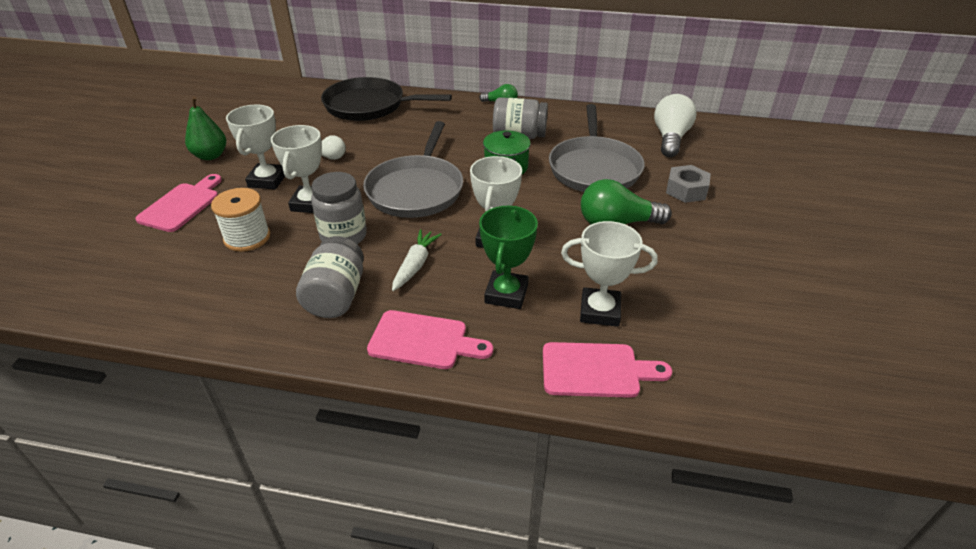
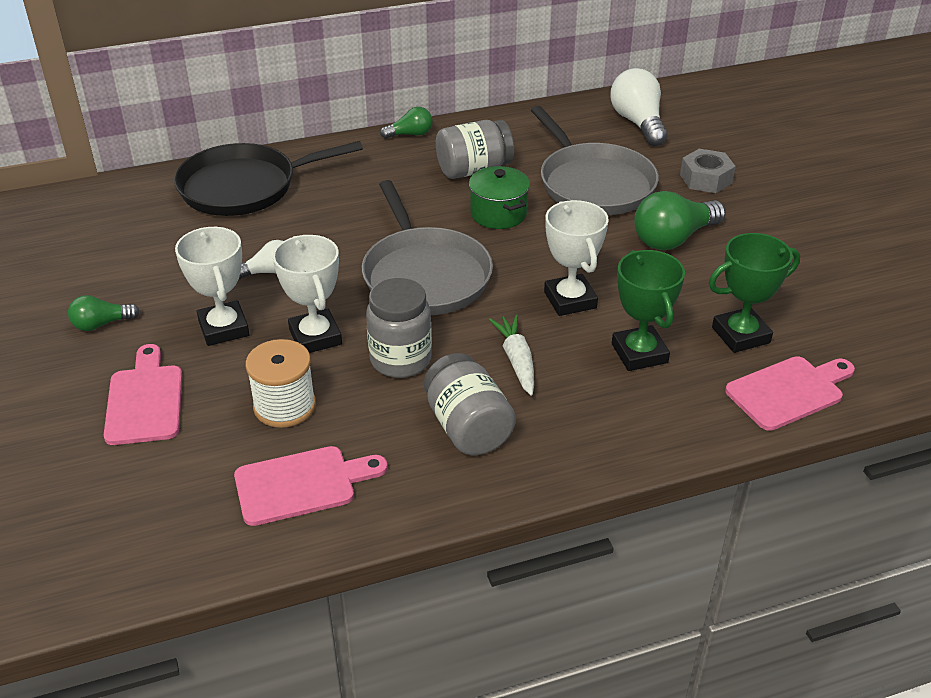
camera: 30 degrees left, 0 degrees up
green pear [185,97,226,160] -> green light bulb [68,295,140,331]
pink cutting board [367,310,493,369] -> pink cutting board moved to [234,446,387,526]
white trophy [561,221,658,327] -> green trophy [709,233,800,353]

